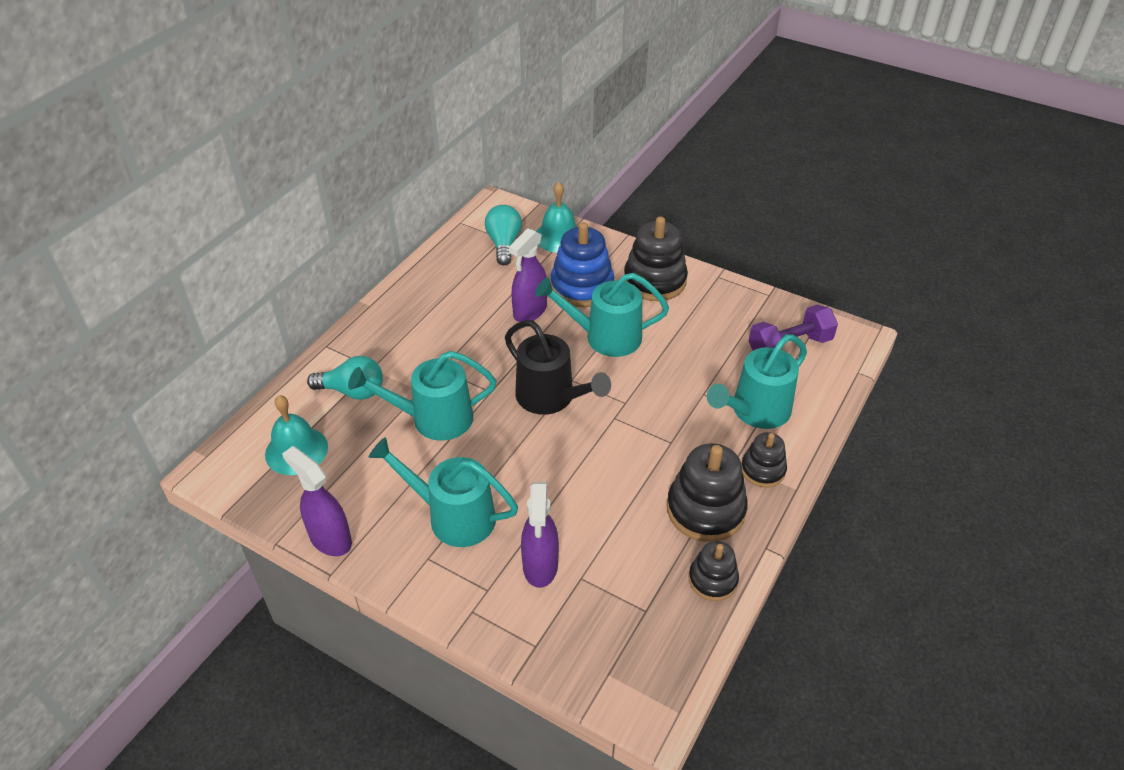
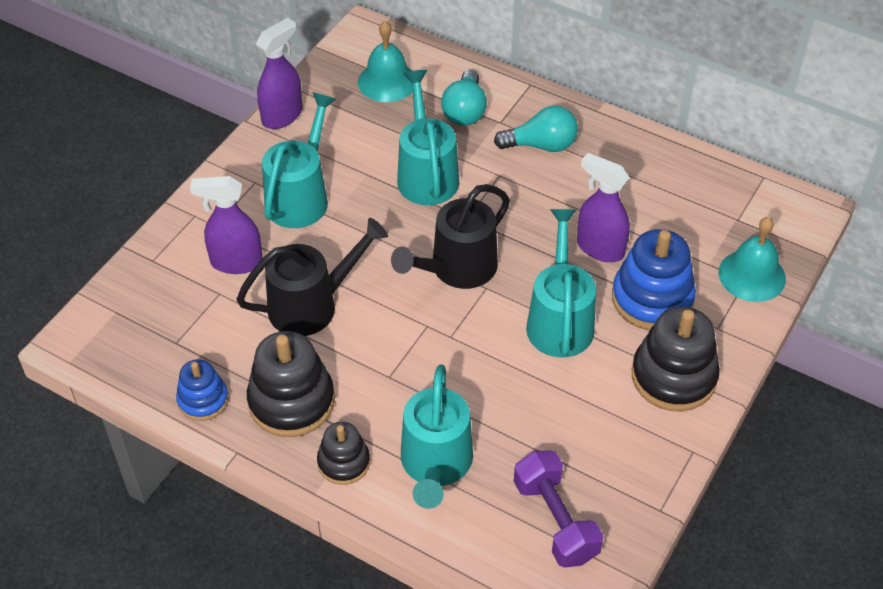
camera: 90 degrees right, 5 degrees up
turquoise light bulb [485,205,522,265] -> turquoise light bulb moved to [494,106,578,152]
black stacking toy [689,541,739,601] -> blue stacking toy [176,359,229,421]
turquoise watering can [707,334,807,429] -> turquoise watering can turned 135 degrees counterclockwise [401,364,473,509]
none -> black watering can [236,218,388,336]

